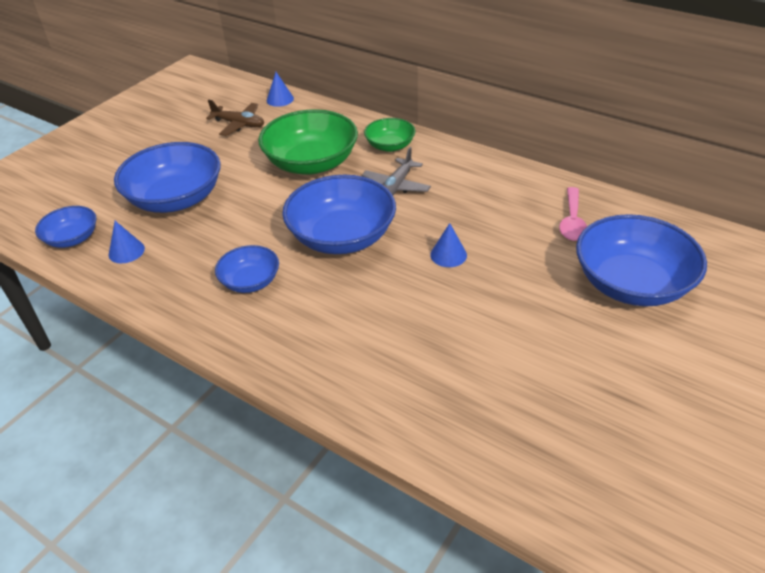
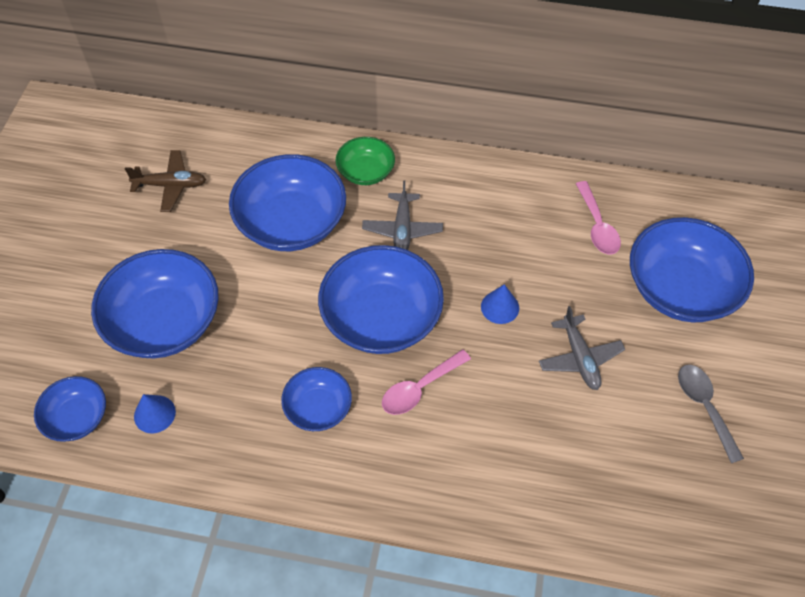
camera: 25 degrees left, 15 degrees up
green bowl [258,109,358,175] -> blue bowl [229,154,346,251]
blue cone [267,72,294,107] -> none
none -> pink spoon [382,349,471,415]
none -> grey plane [539,306,625,390]
none -> grey spoon [678,365,744,463]

